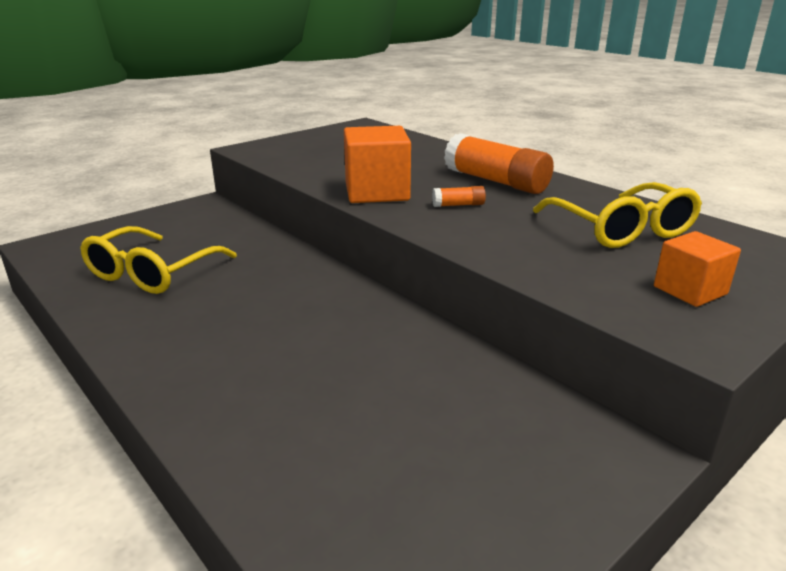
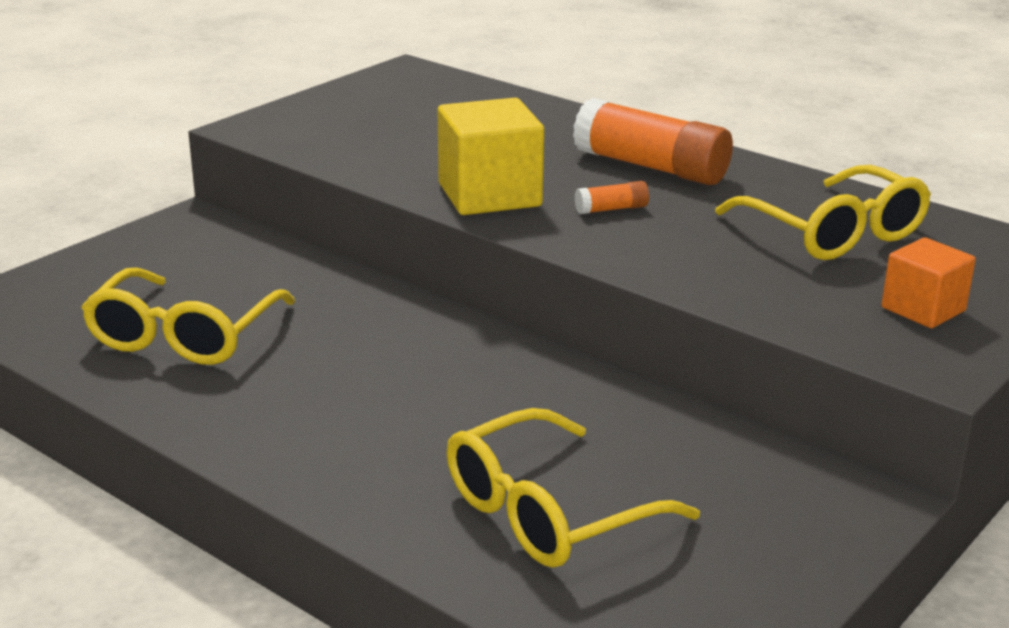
camera: 10 degrees left, 0 degrees up
orange cube [344,126,411,203] -> yellow cube [438,98,544,215]
none -> yellow glasses [446,408,700,568]

